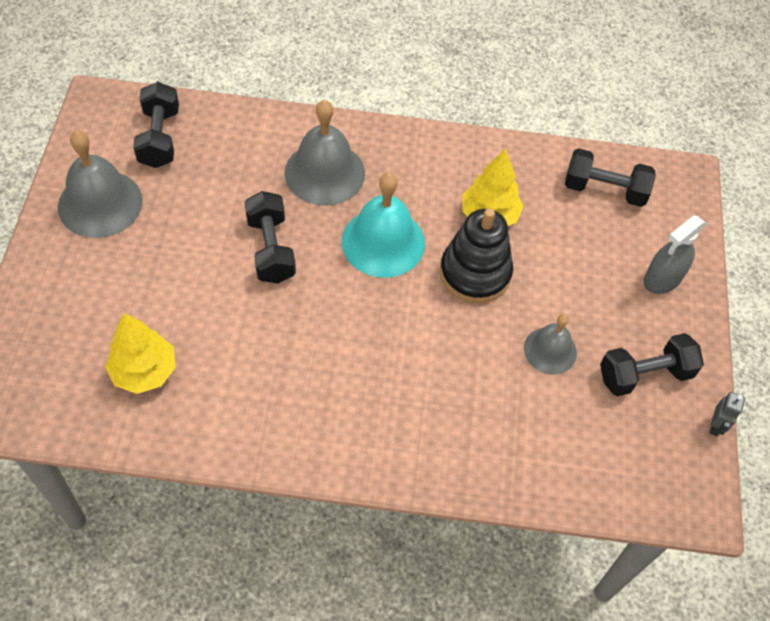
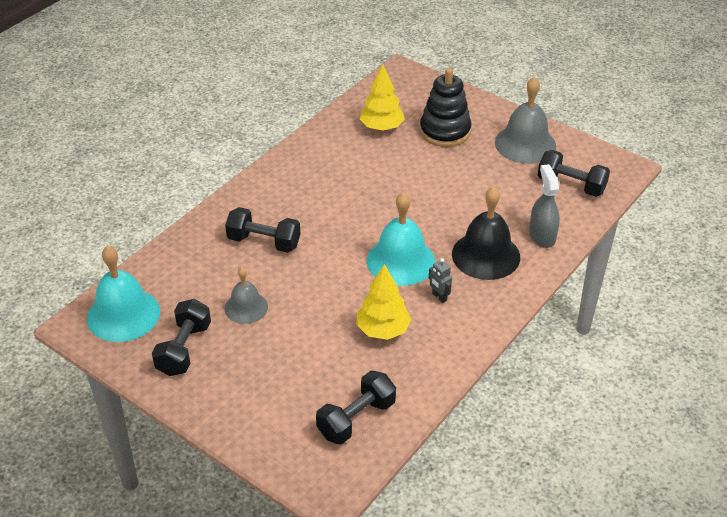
camera: 125 degrees right, 15 degrees down
black dumbbell [245,191,296,283] -> black dumbbell moved to [225,207,301,253]
grey bell [285,100,365,206] -> black bell [452,187,520,280]
black stacking toy [440,208,513,303] -> black stacking toy moved to [420,68,471,147]
grey spray bottle [644,215,707,294] -> grey spray bottle moved to [529,164,560,248]
grey robot [710,392,745,436] -> grey robot moved to [429,258,452,303]
none -> turquoise bell [87,246,160,342]

